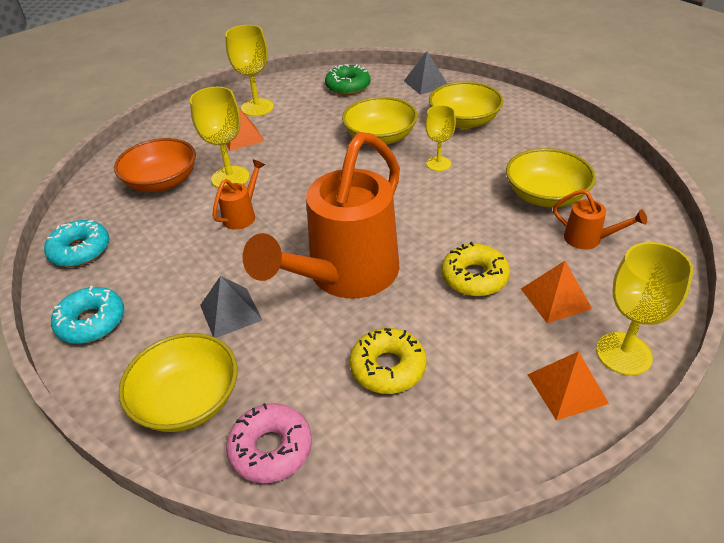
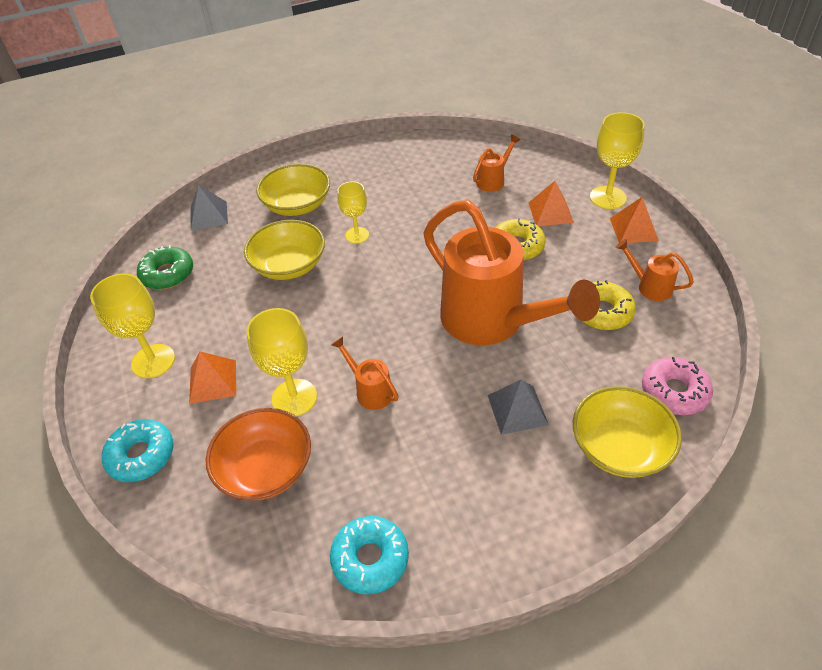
camera: 75 degrees left, 5 degrees up
turquoise donut [51,286,124,344] -> turquoise donut moved to [102,419,174,482]
yellow bowl [506,148,596,208] -> none
none -> orange watering can [615,239,694,301]

